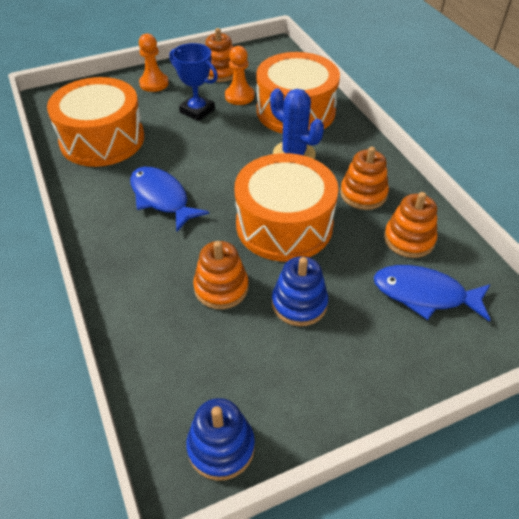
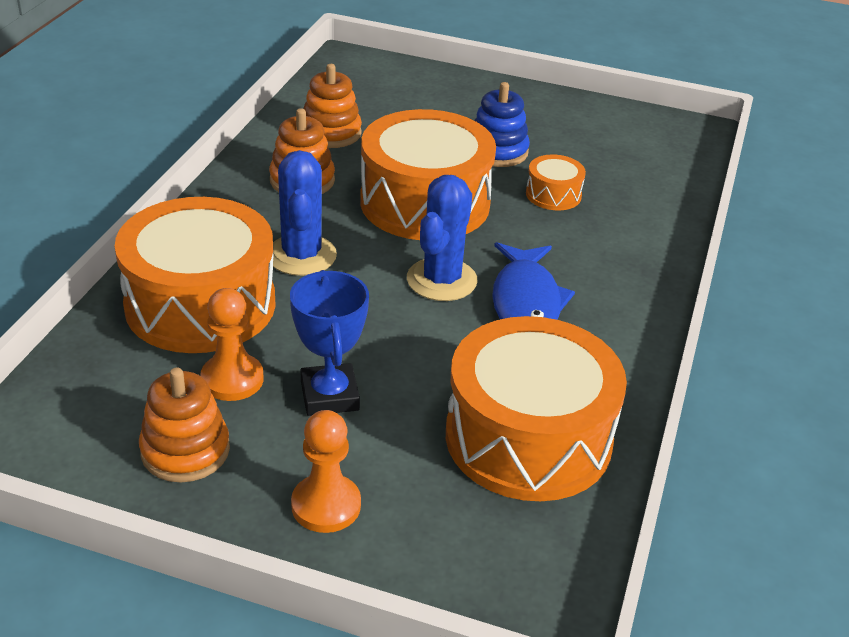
camera: 140 degrees left, 10 degrees down
blue stacking toy [186,398,255,481] -> none
orange stacking toy [193,241,249,309] -> orange drum [526,154,586,210]
blue fish [374,265,491,322] -> none
none -> blue cactus [407,175,478,301]

